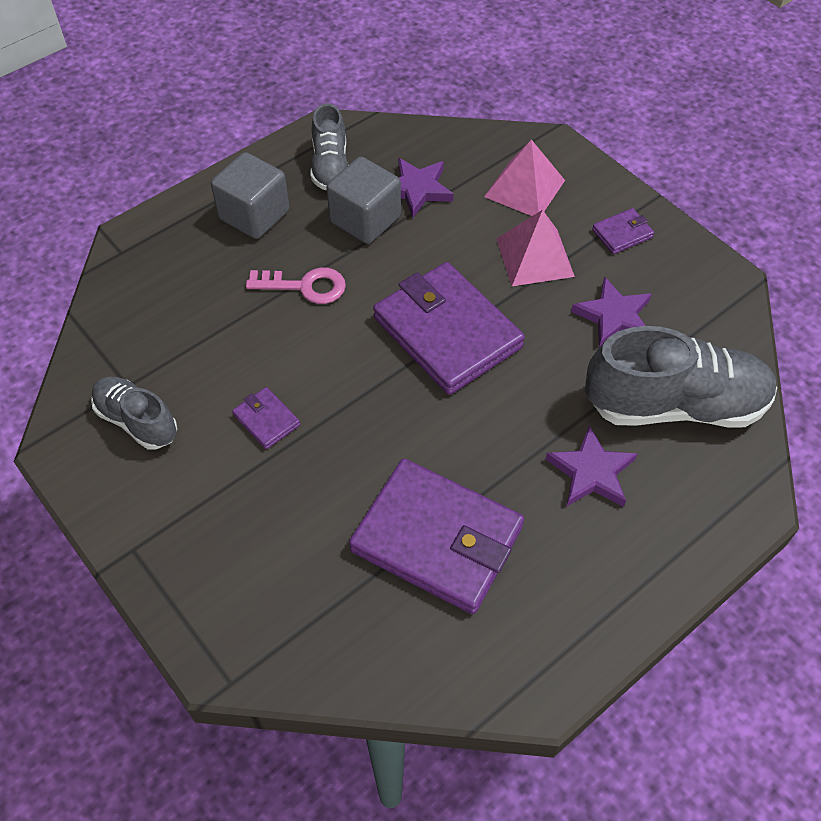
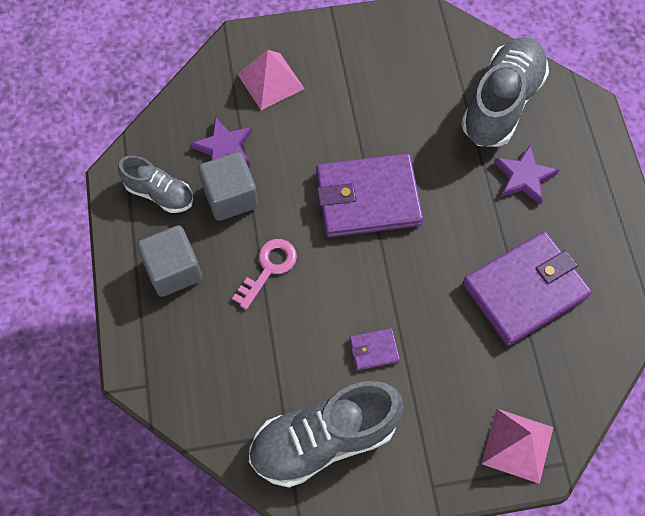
camera: 60 degrees left, 10 degrees up
grey shoe [91,377,177,450] -> grey shoe [249,381,404,488], size x1.78
pink pyramid [496,210,575,286] -> pink pyramid moved to [482,408,553,484]
purple star [571,277,652,347] -> none
purple wallet [592,208,654,254] -> none

